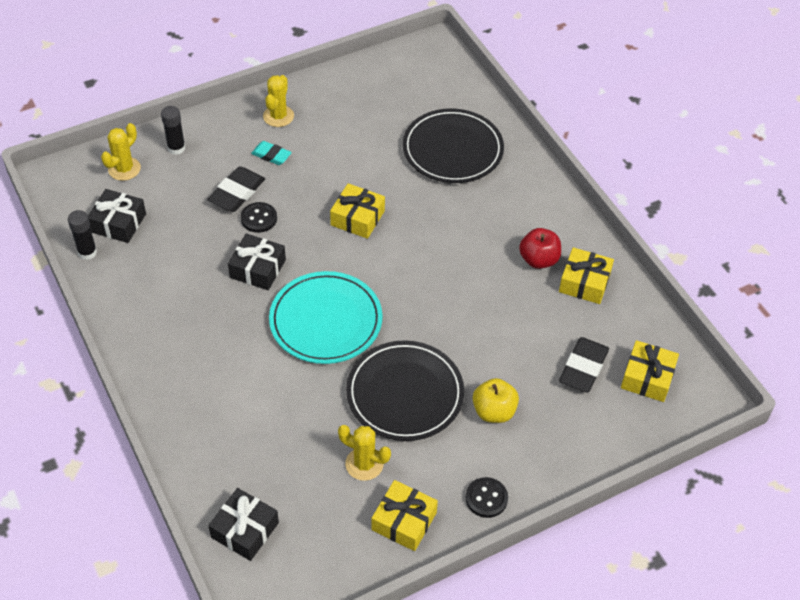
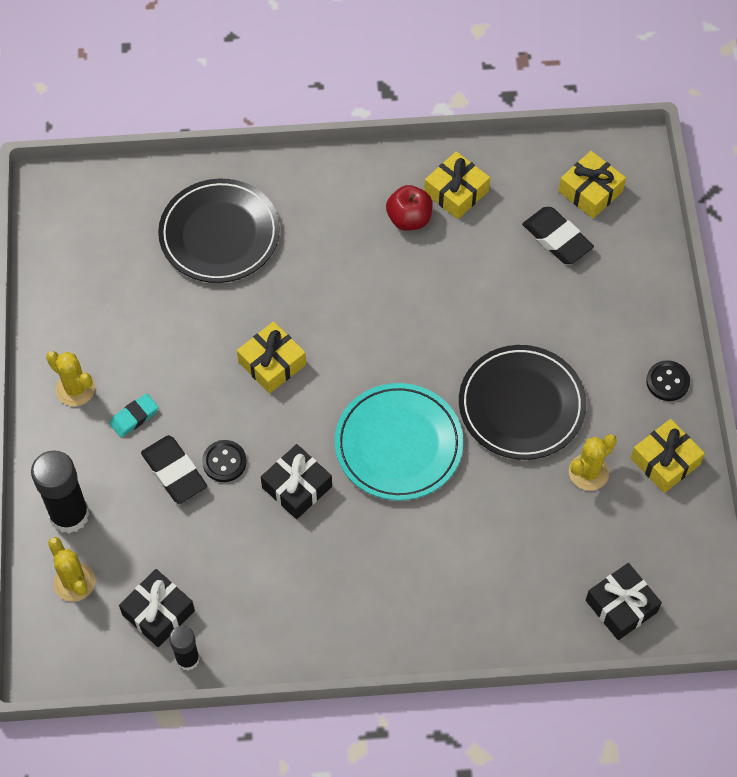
camera: 65 degrees left, 10 degrees up
black glue stick [161,106,185,155] -> black glue stick [31,450,90,533], size x1.73
yellow apple [473,378,519,423] -> none

